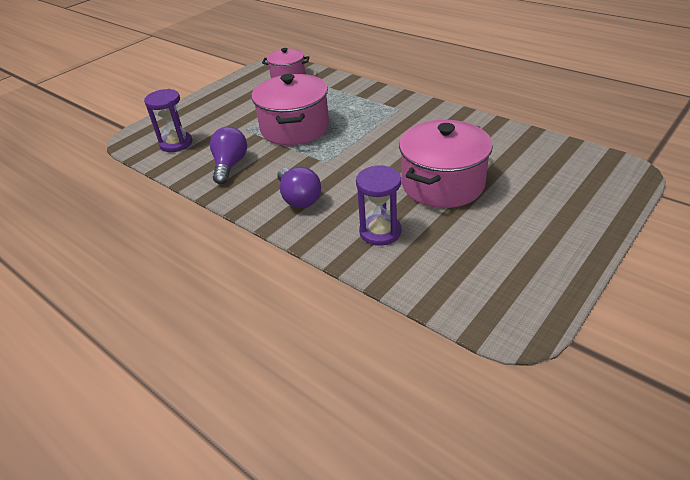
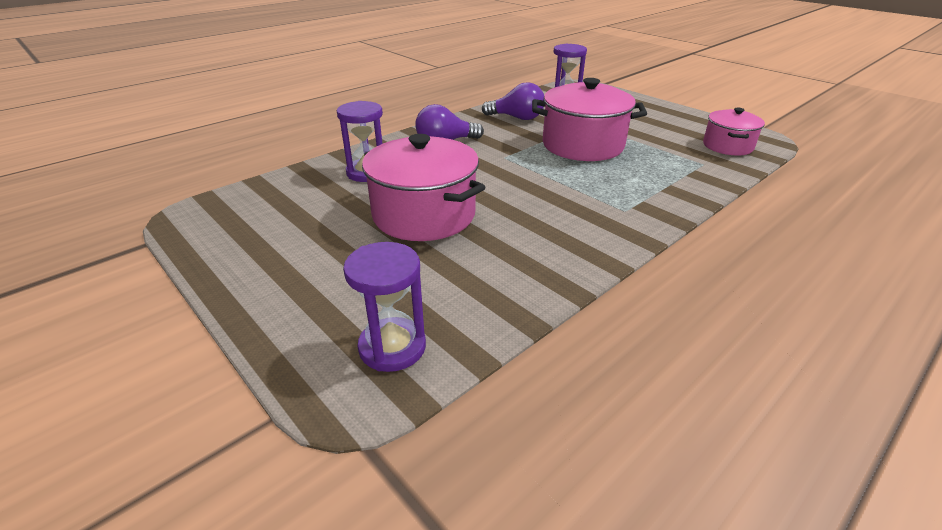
camera: 95 degrees right, 5 degrees down
none -> purple hourglass [343,242,426,372]

